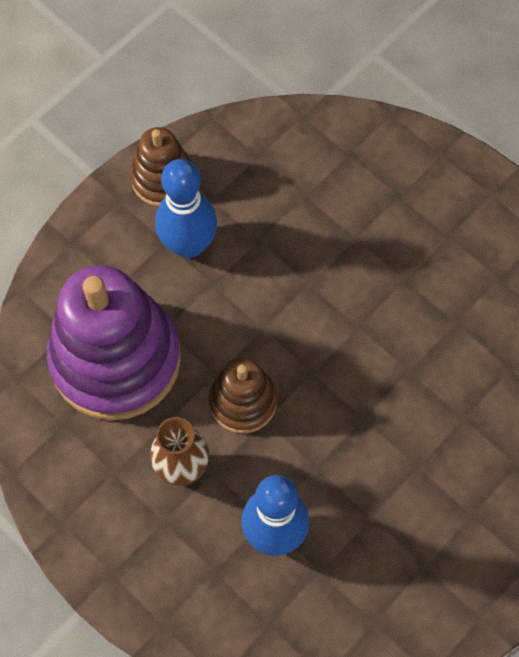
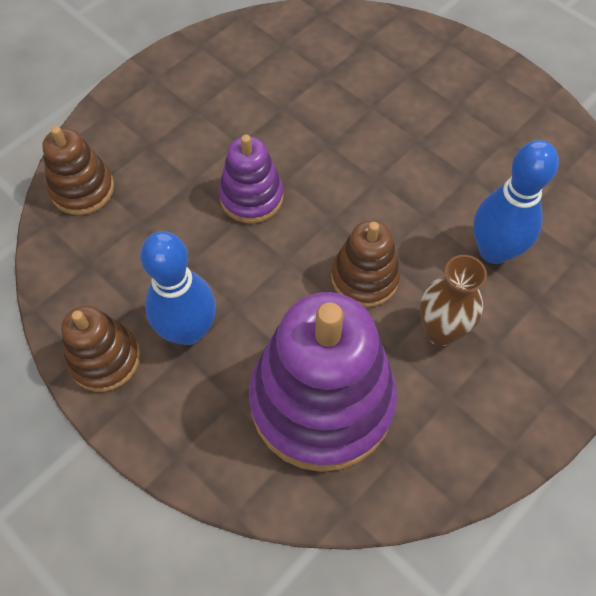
camera: 90 degrees left, 5 degrees down
none -> brown stacking toy [42,126,114,215]
none -> purple stacking toy [219,135,284,223]

